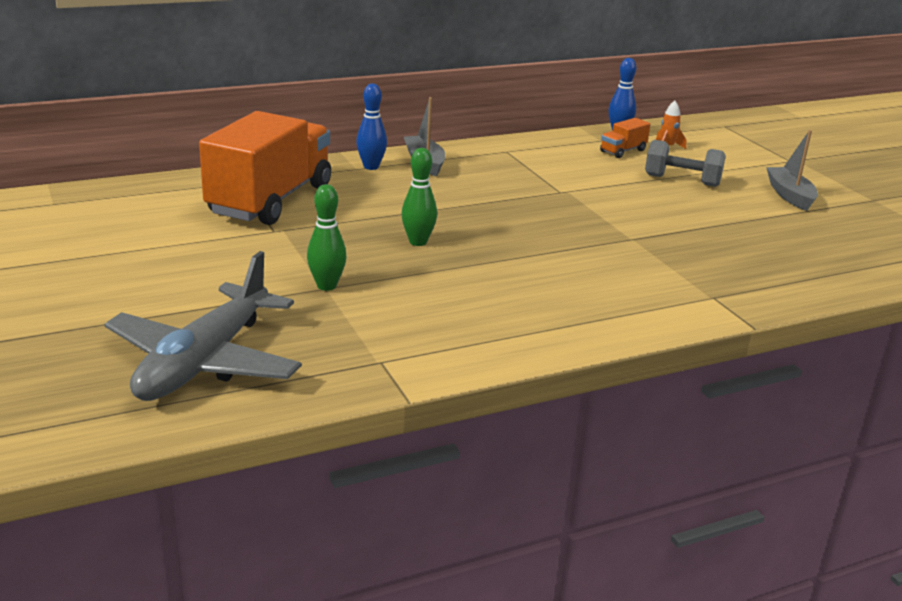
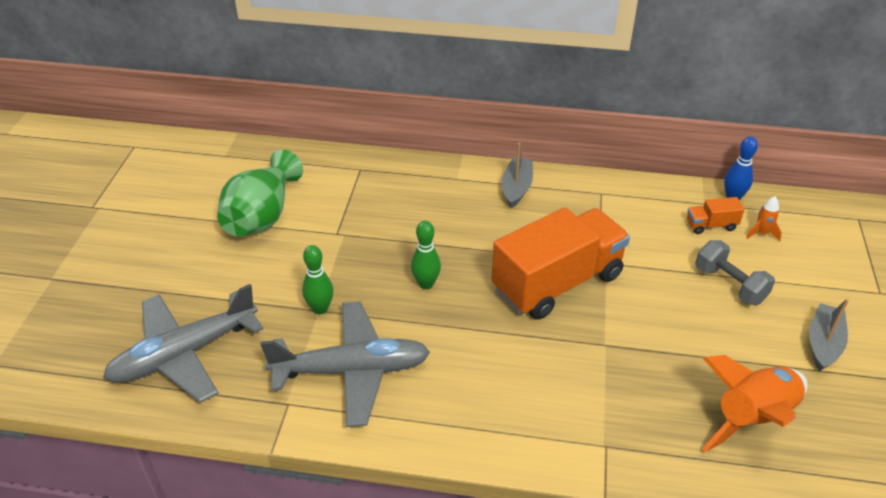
camera: 35 degrees right, 15 degrees up
orange truck [199,111,331,225] -> orange truck moved to [491,207,630,320]
blue bowling pin [356,83,387,170] -> none
none -> green vase [217,150,303,236]
none -> grey plane [261,301,430,427]
none -> orange rocket [702,355,808,452]

